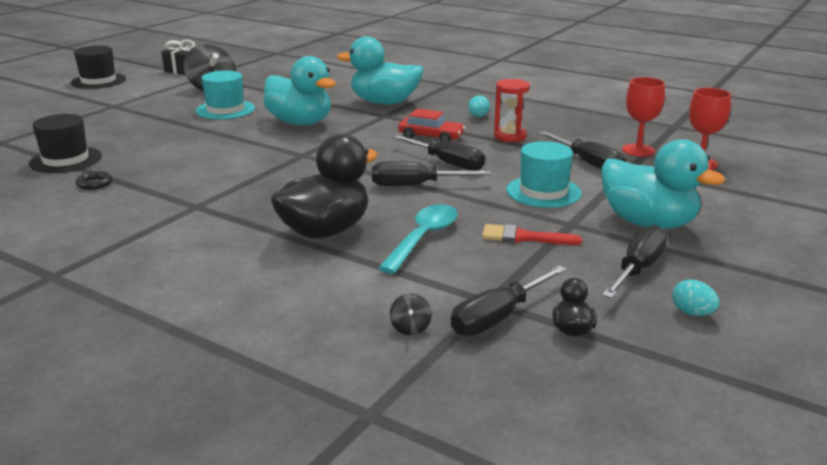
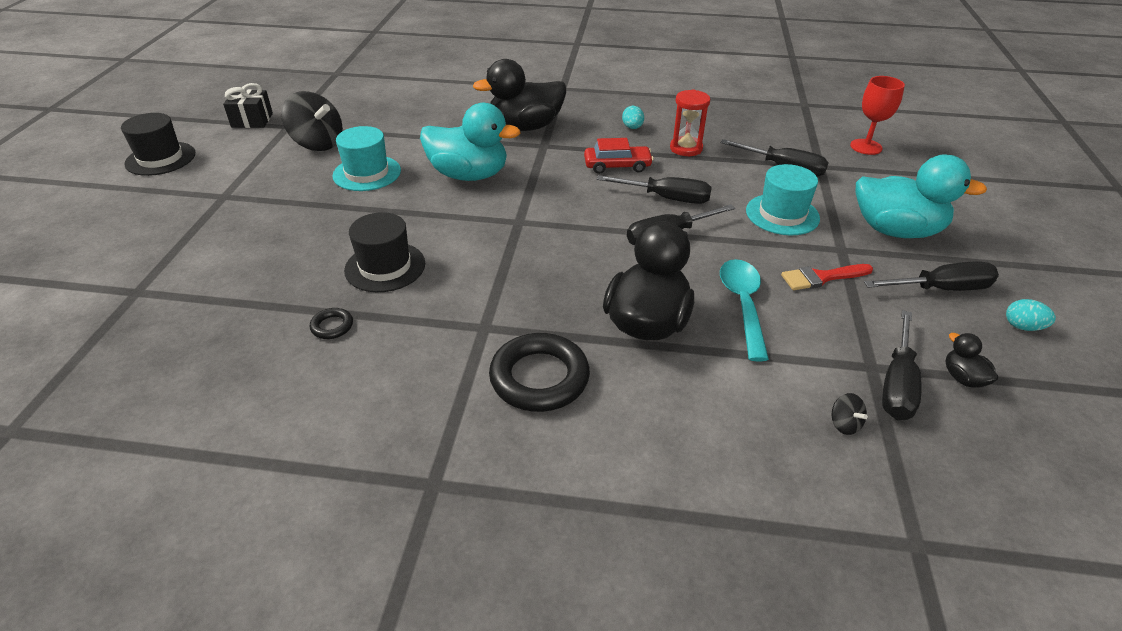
camera: 25 degrees left, 15 degrees up
black hat [29,114,102,173] -> black hat moved to [344,212,425,292]
turquoise duck [337,36,424,105] -> black duck [473,59,566,131]
black screwdriver [602,225,668,299] -> black screwdriver turned 75 degrees clockwise [864,261,999,291]
red goblet [622,77,665,157] -> none
none -> black ring [489,333,590,412]

